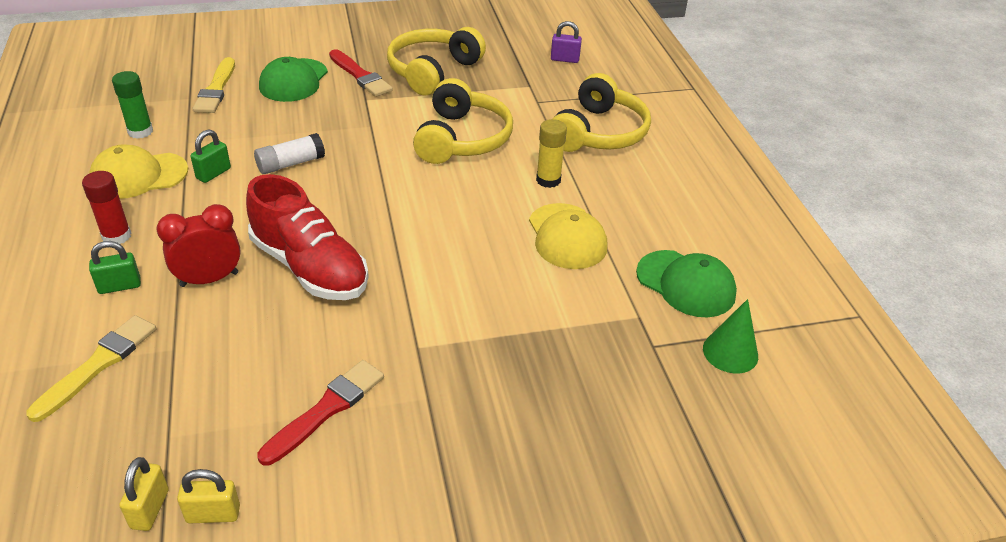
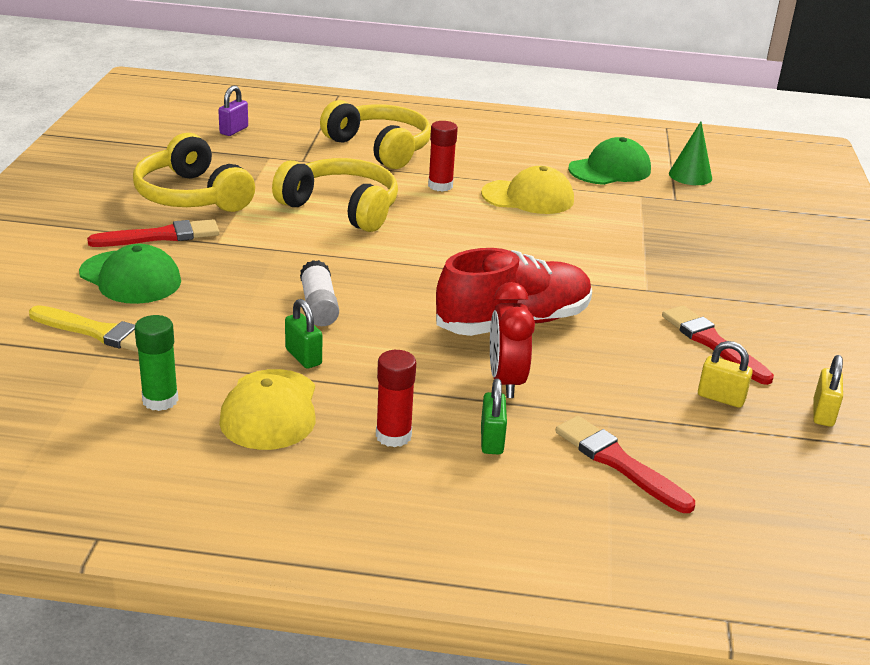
camera: 70 degrees left, 10 degrees down
yellow brush [26,315,156,422] -> red brush [555,416,695,513]
yellow padlock [119,457,169,531] -> yellow padlock moved to [698,341,753,408]
yellow glue stick [536,119,567,188] -> red glue stick [428,121,458,192]

